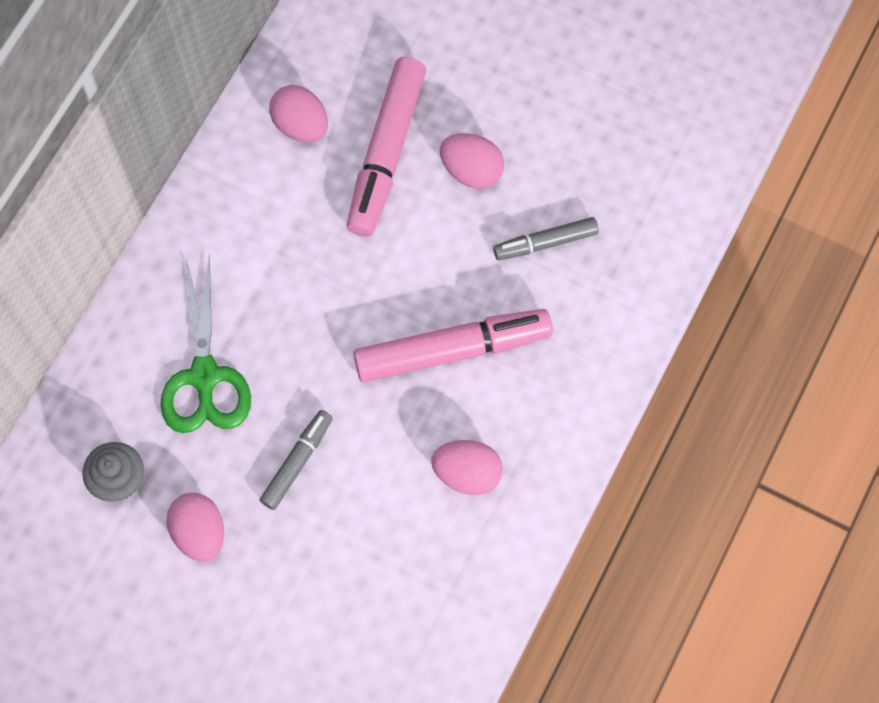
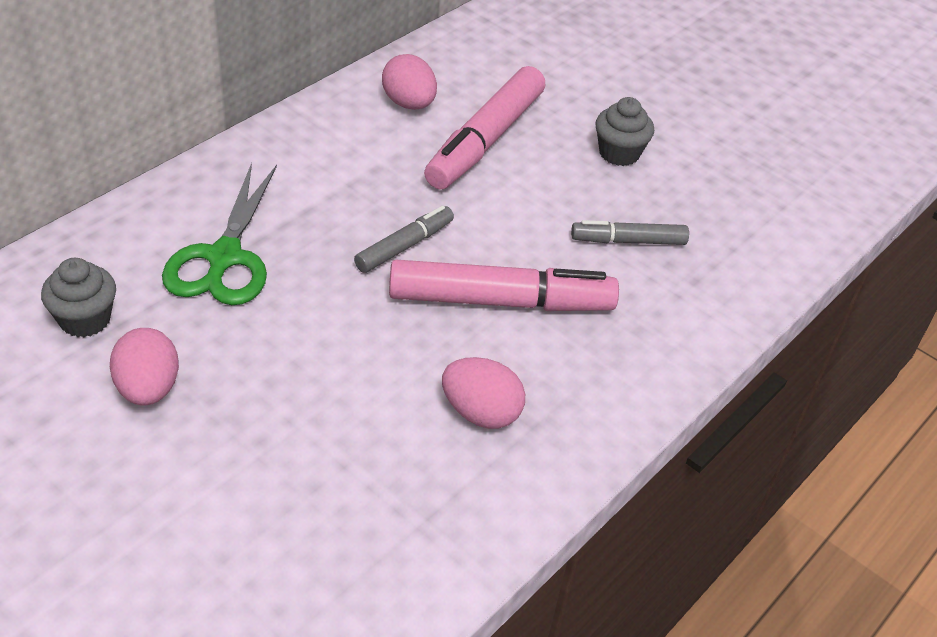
camera: 10 degrees right, 25 degrees down
grey marker [260,410,333,510] -> grey marker moved to [354,206,454,273]
pink egg [440,133,504,188] -> none
none -> grey cupcake [595,97,654,166]

